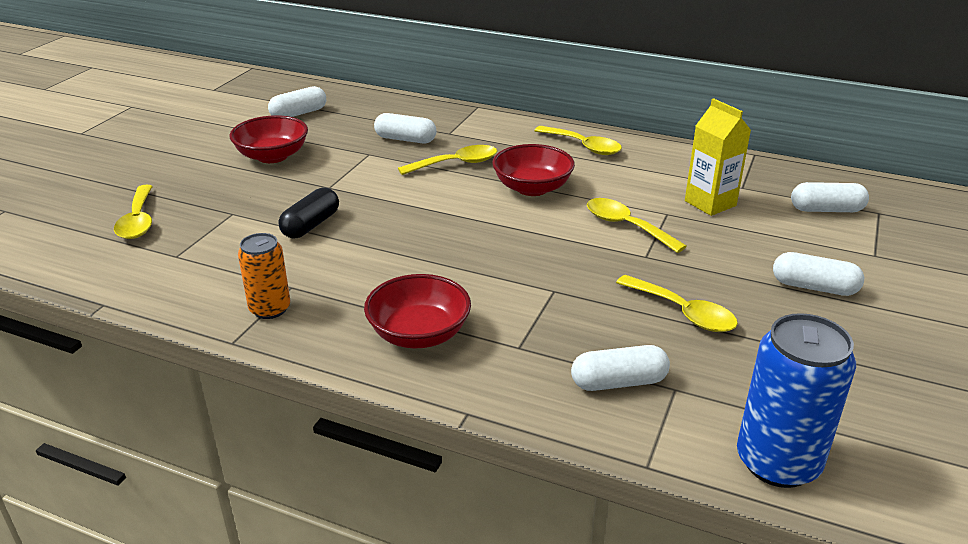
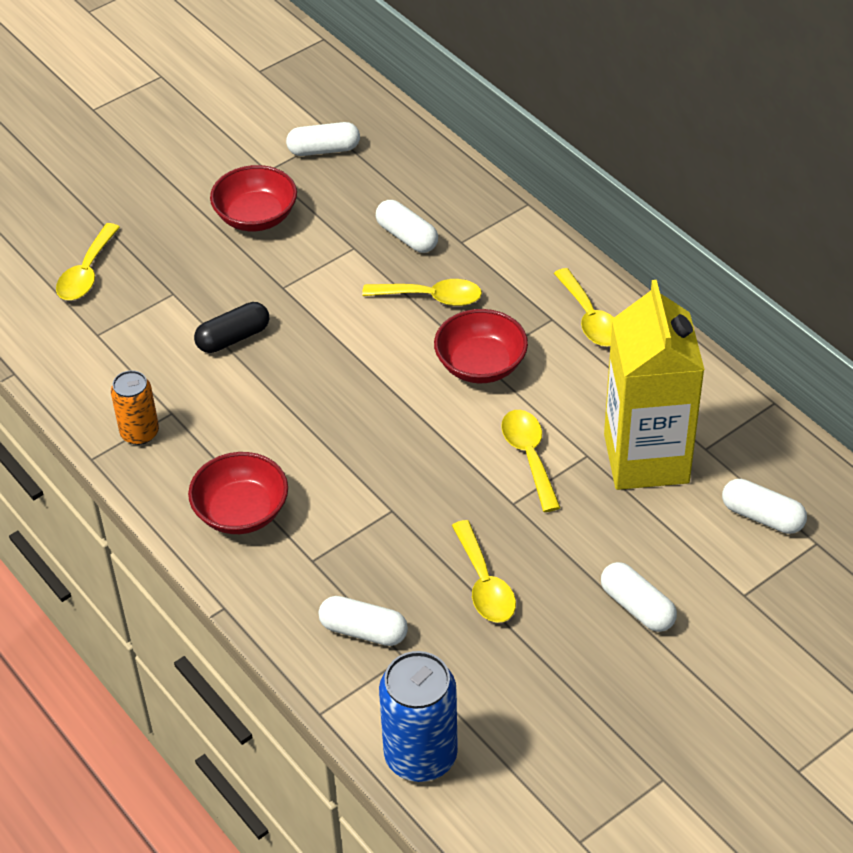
camera: 30 degrees right, 15 degrees up
yellow carton [685,98,751,216] -> yellow carton [604,280,705,490], size x1.75

